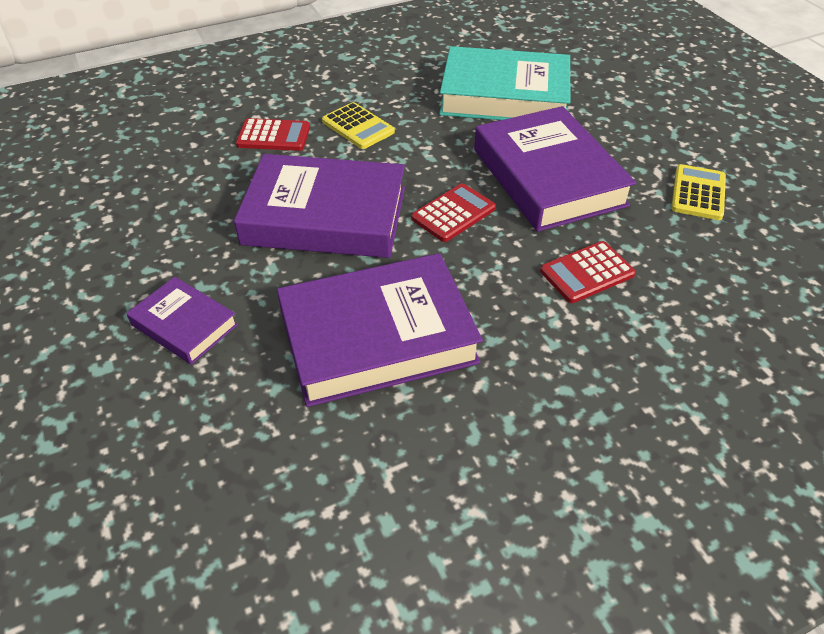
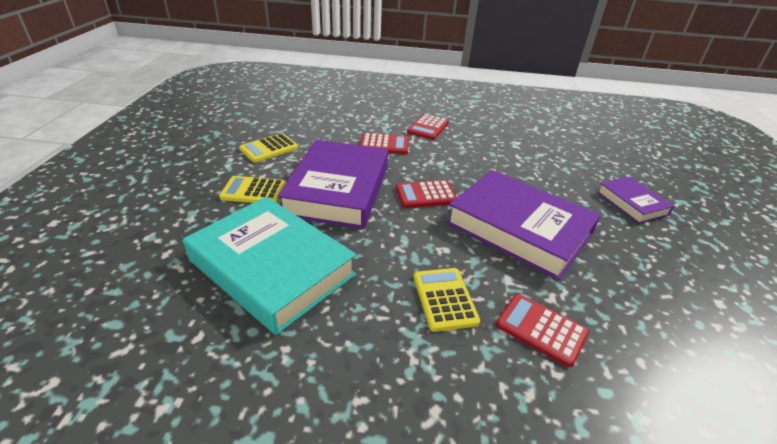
camera: 150 degrees left, 10 degrees down
purple book [277,253,483,407] -> none
none -> yellow calculator [219,176,286,203]
none -> red calculator [407,114,449,140]

